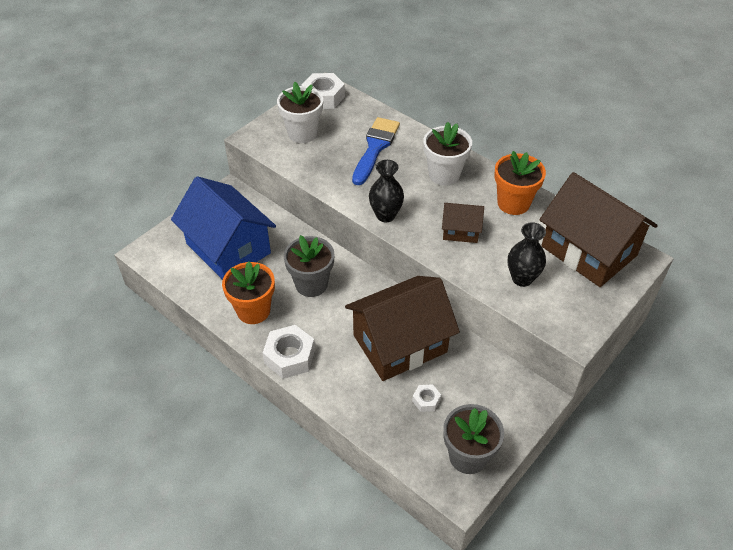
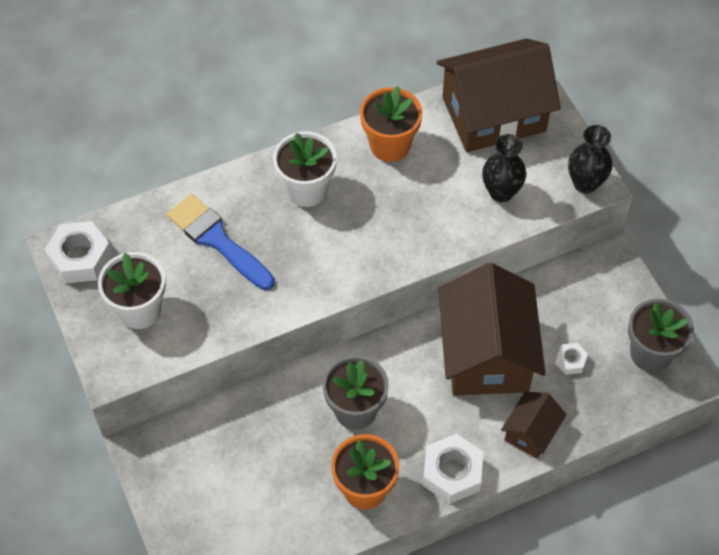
camera: 65 degrees left, 10 degrees up
blue house [171,176,276,280] -> none
black vase [369,160,404,222] -> black vase moved to [568,125,612,193]
brown house [442,203,484,243] -> brown house moved to [501,392,567,458]

